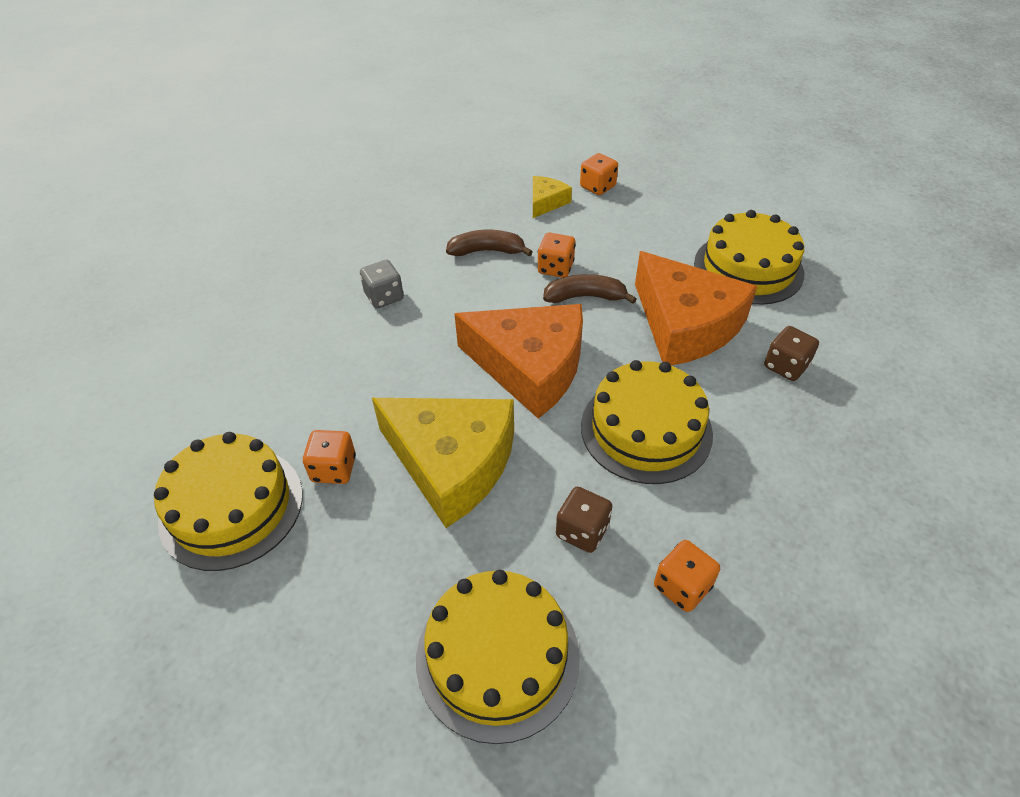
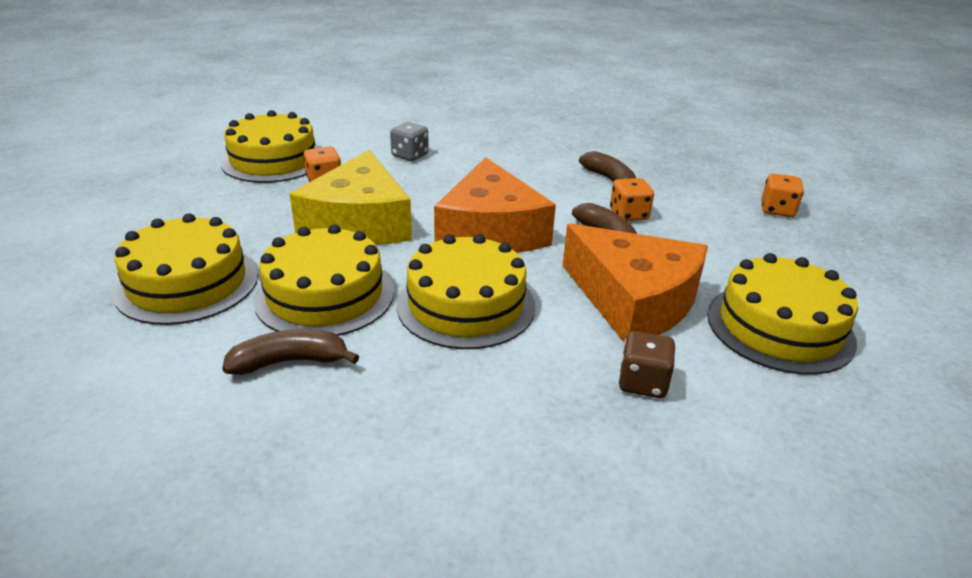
camera: 60 degrees right, 15 degrees down
grey dice [360,260,404,308] -> grey dice moved to [390,122,429,161]
yellow cheese [533,176,572,218] -> none
brown dice [556,487,612,553] -> yellow cake [253,224,394,336]
orange cheese [635,251,757,365] -> orange cheese turned 75 degrees counterclockwise [563,224,708,342]
orange dice [654,540,720,612] -> brown banana [222,329,359,375]

